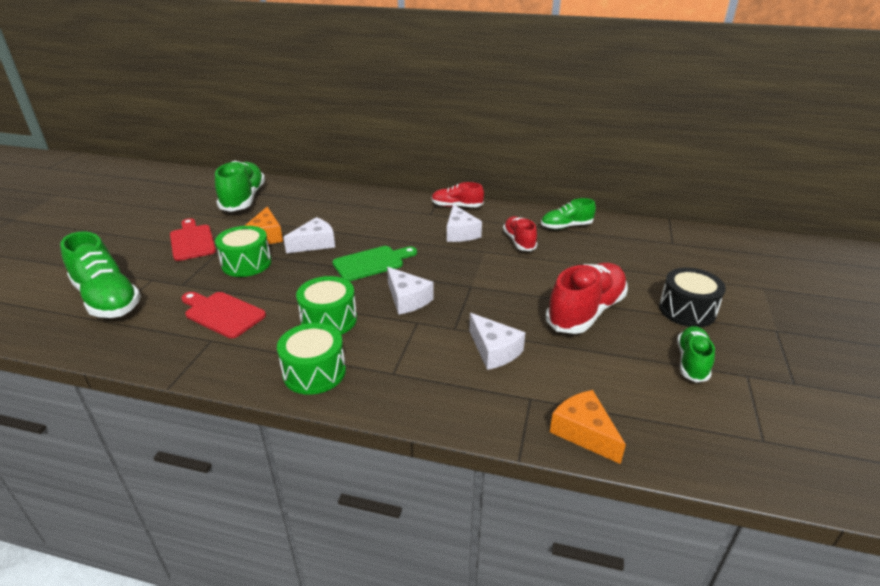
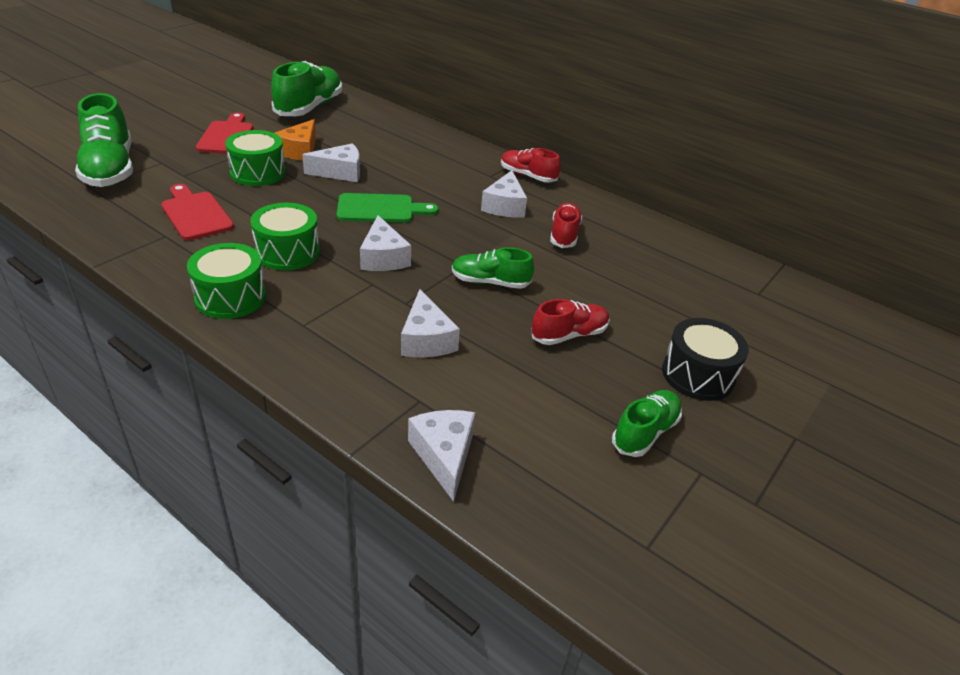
camera: 20 degrees right, 5 degrees up
green shoe [541,198,596,229] -> green shoe moved to [452,247,534,289]
red shoe [546,263,628,334] -> red shoe [531,299,610,345], size x0.58
orange cheese [550,390,626,464] -> white cheese [408,410,475,502]

